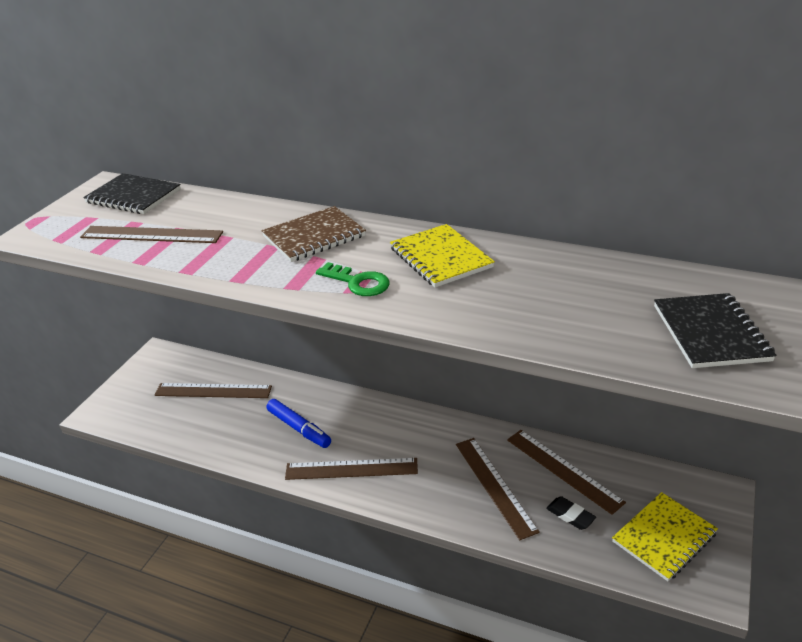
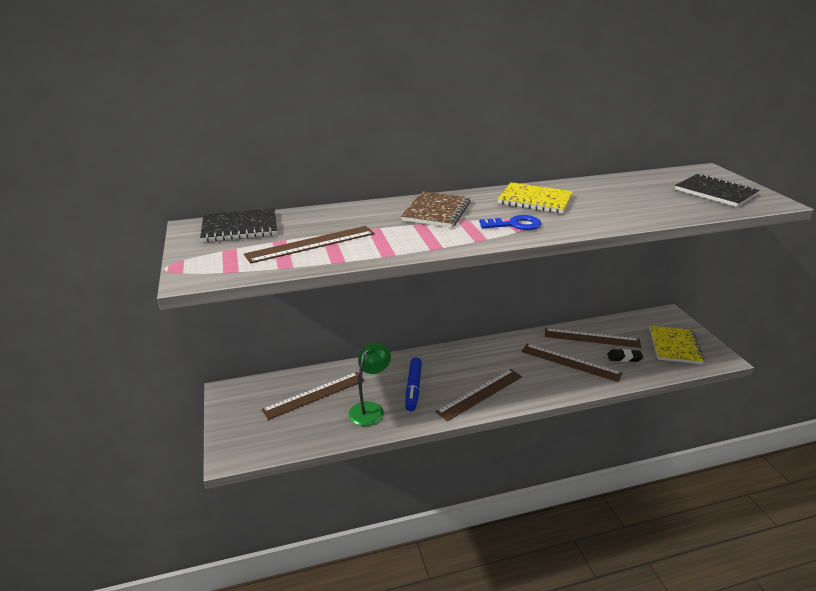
camera: 40 degrees left, 5 degrees down
blue marker [266,399,331,448] -> blue marker turned 90 degrees clockwise [405,357,422,411]
green key [316,262,390,296] -> blue key [479,215,541,230]
none -> green lamp [349,343,391,426]

